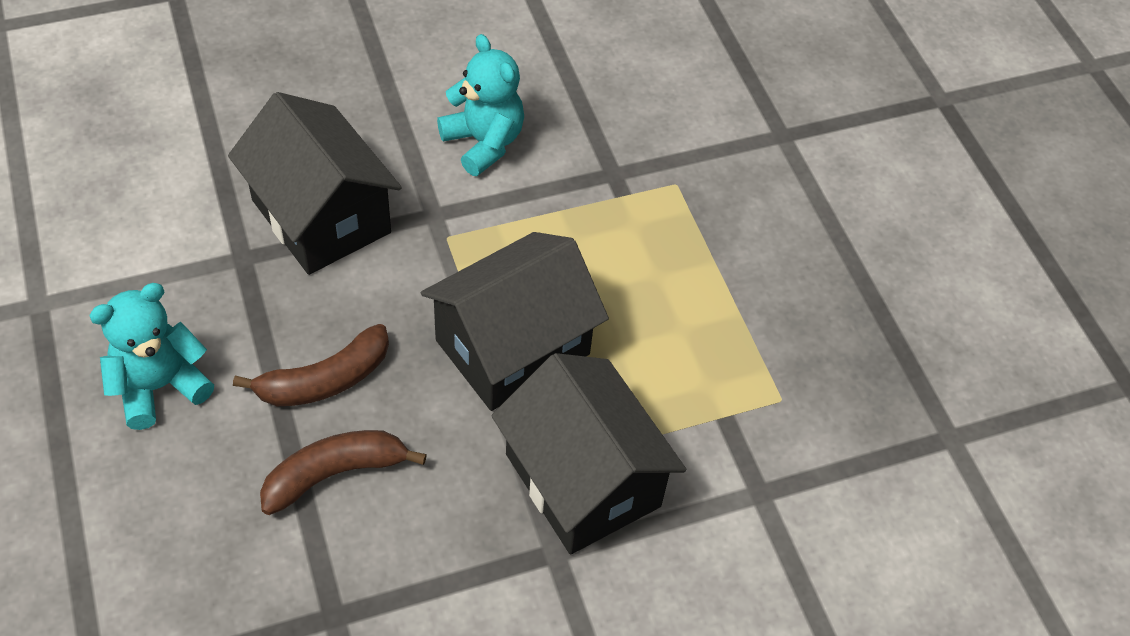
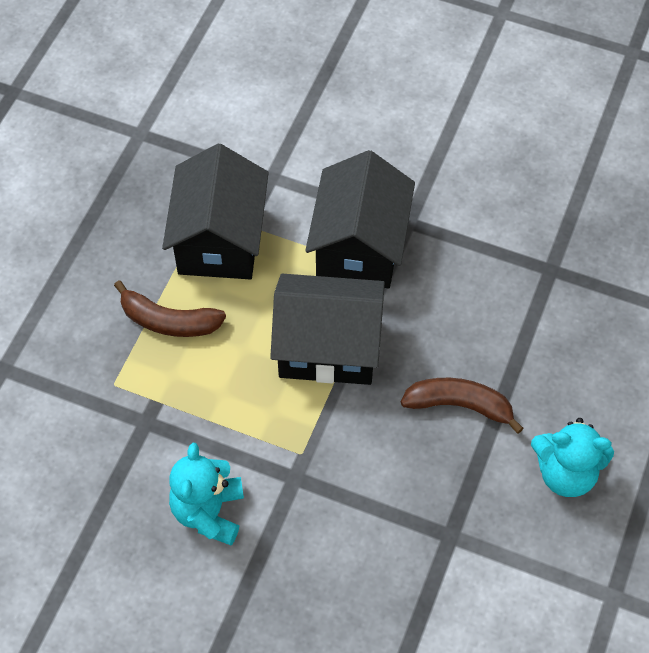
camera: 135 degrees left, 5 degrees up
black house [228,92,402,275] -> black house moved to [162,144,269,279]
brown banana [260,430,427,515] -> brown banana moved to [114,280,226,337]

